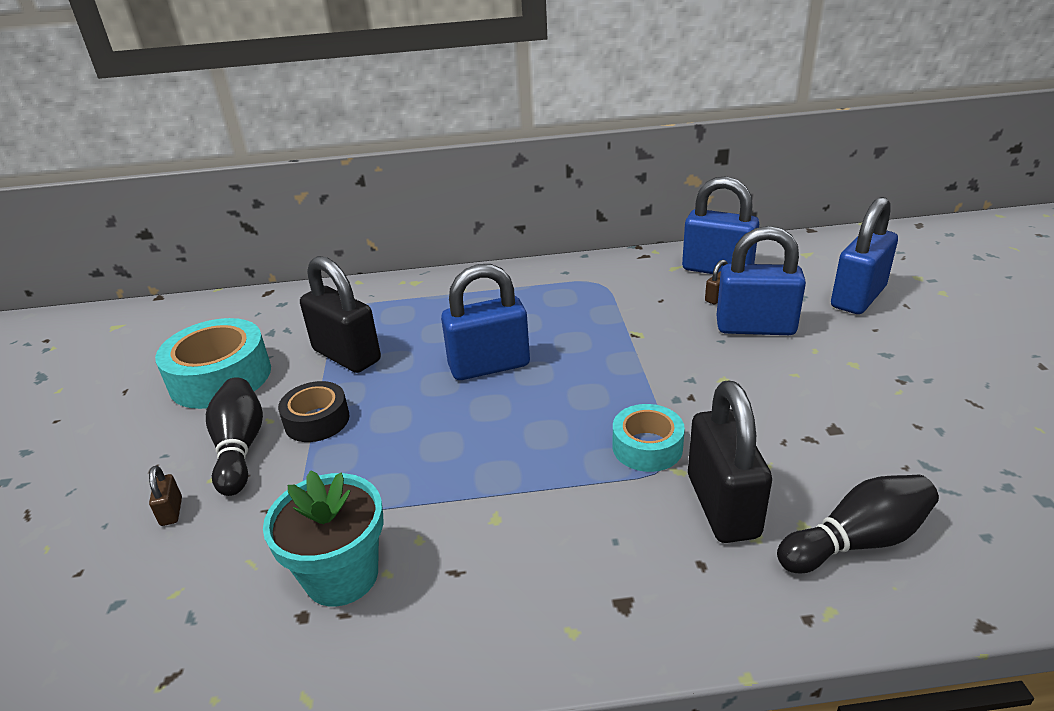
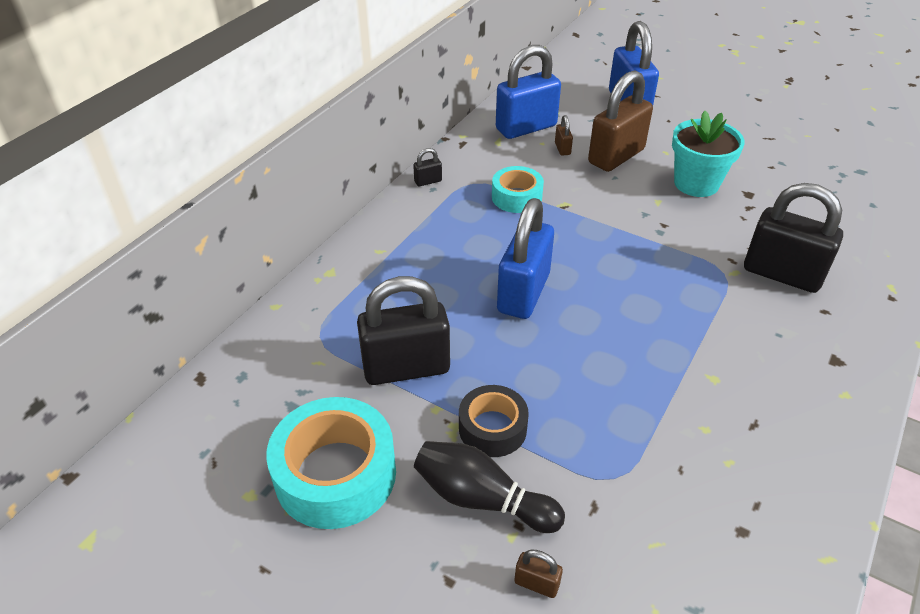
camera: 55 degrees left, 10 degrees up
turquoise flower pot [263,470,383,607] -> turquoise flower pot moved to [672,111,745,197]
turquoise tape [613,404,685,472] -> turquoise tape moved to [492,166,544,213]
blue padlock [716,226,806,335] -> brown padlock [588,71,653,172]
black bowling pin [777,475,939,574] -> none
none -> black padlock [413,148,442,186]

